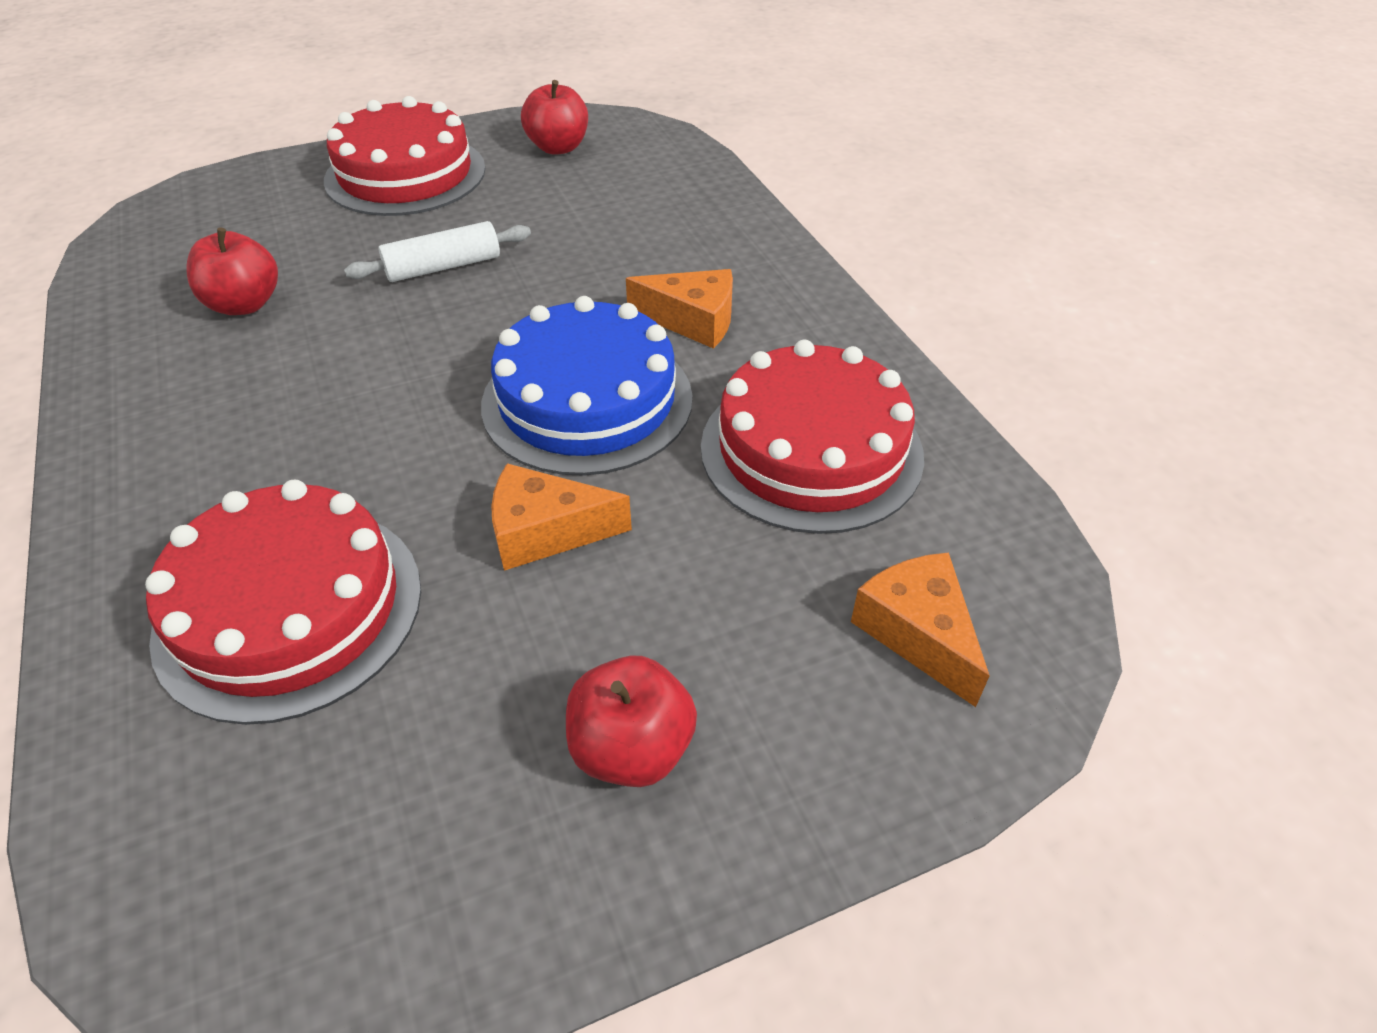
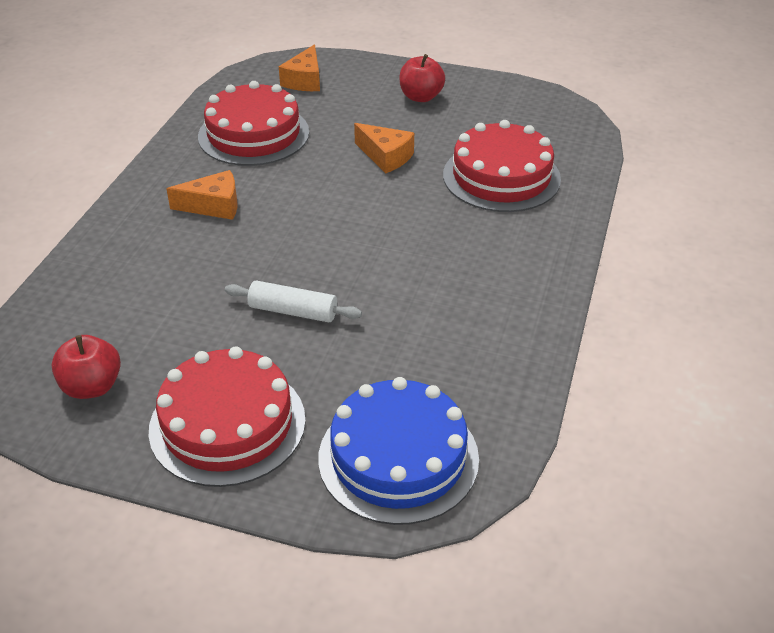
camera: 140 degrees left, 5 degrees down
red apple [186,227,278,315] -> none
blue cake [481,296,692,476] -> blue cake moved to [318,377,479,525]
orange cheese [626,269,733,349] -> orange cheese turned 120 degrees clockwise [166,170,237,220]

